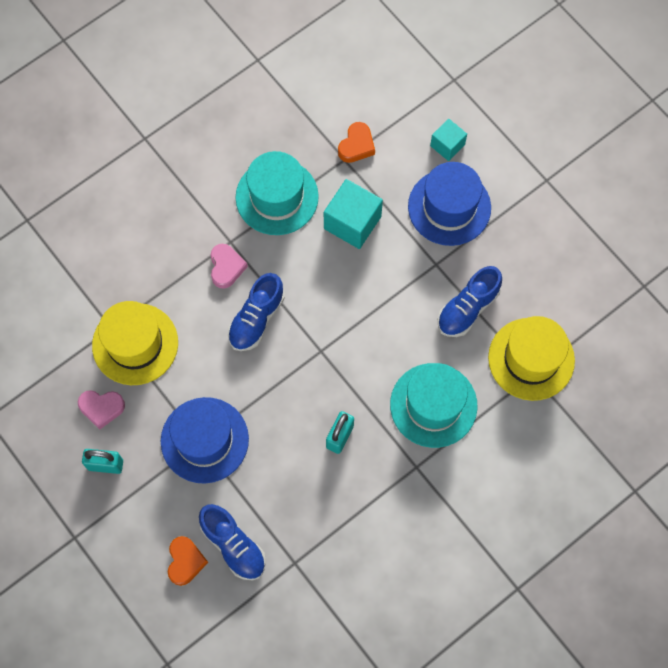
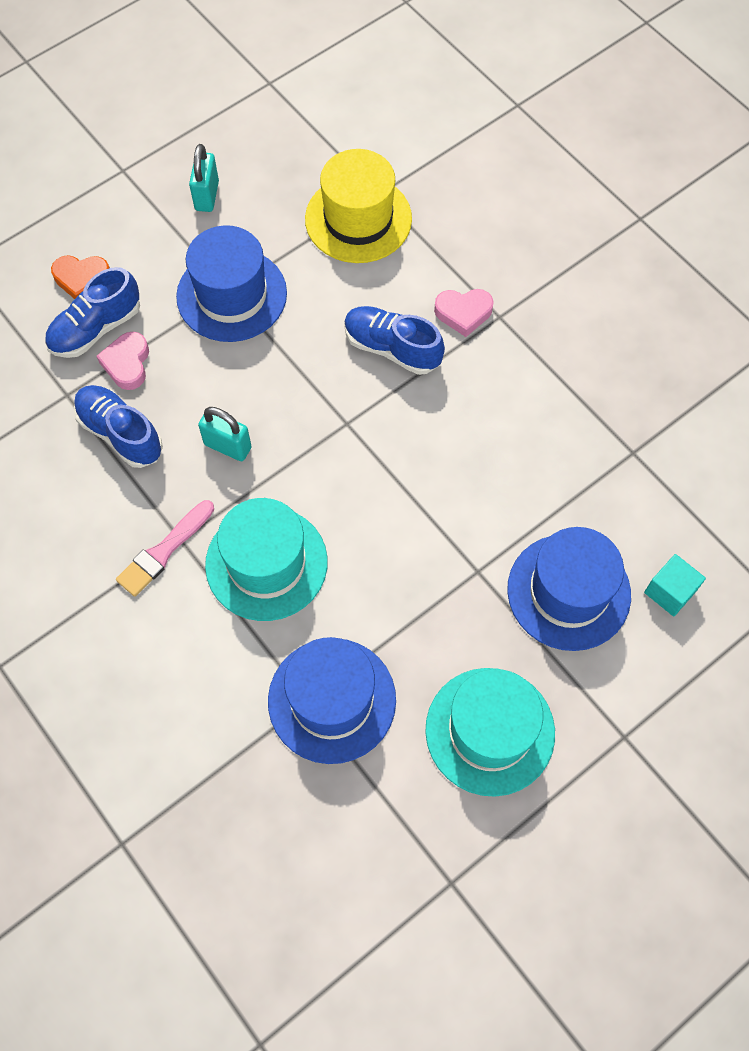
camera: 90 degrees right, 5 degrees down
pink heart [78,390,125,430] -> pink heart moved to [96,332,149,390]
turquoise hat [236,151,319,235] -> turquoise hat moved to [425,668,555,797]
turquoise cube [324,179,383,249] -> none
orange heart [338,122,375,163] -> none
blue shoe [438,266,502,337] -> blue shoe moved to [74,385,163,468]
yellow hat [488,316,575,401] -> blue hat [268,637,396,764]
none -> pink brush [116,500,214,597]

